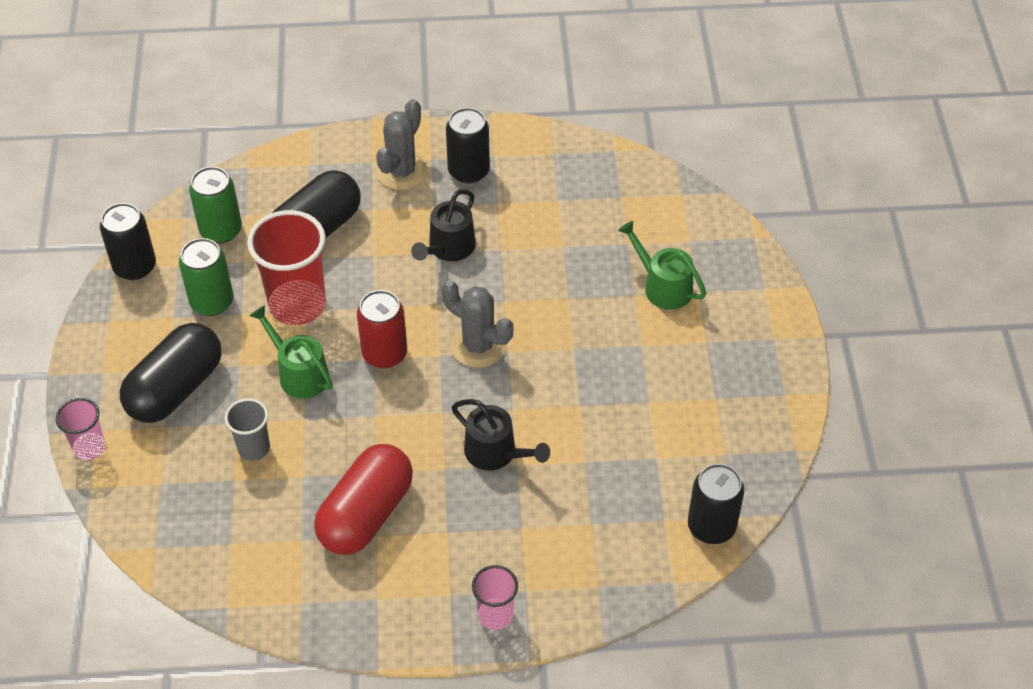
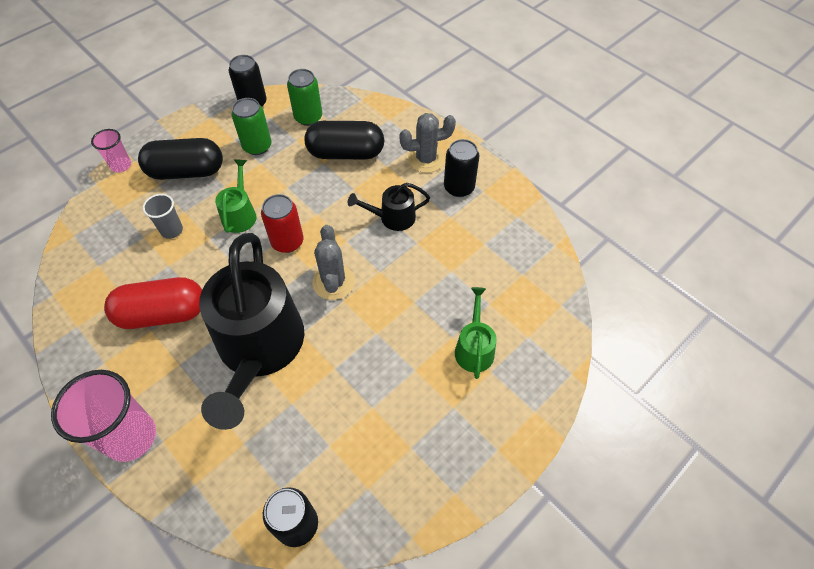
camera: 50 degrees right, 5 degrees up
red cup [247,210,326,325] -> none
black watering can [452,399,550,470] -> black watering can [199,233,305,430], size x2.23
pink cup [472,565,518,630] -> pink cup [51,370,156,462], size x1.88

